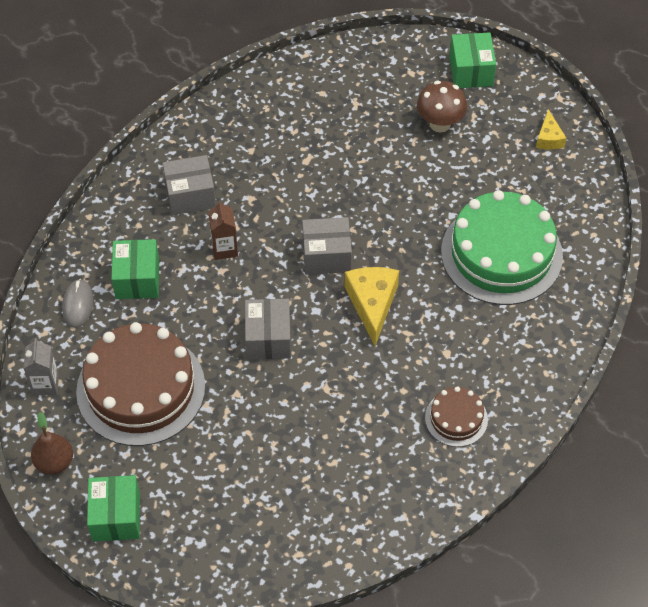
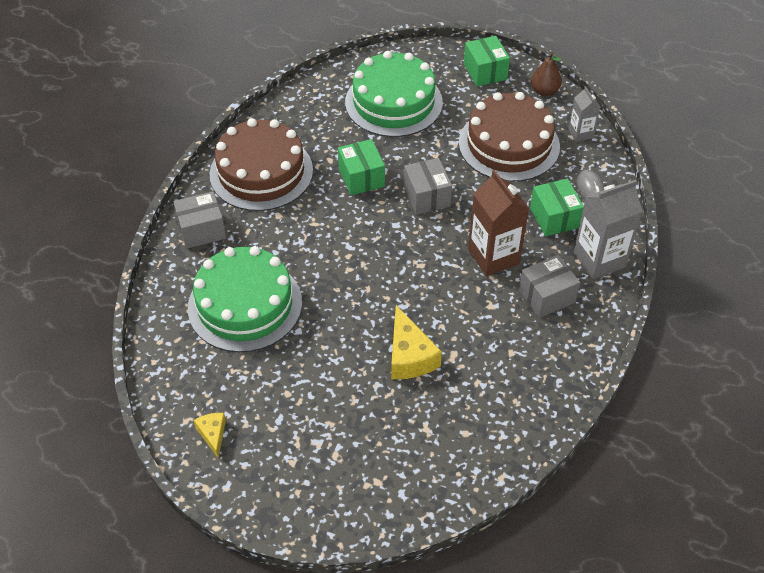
camera: 165 degrees right, 5 degrees down
brown carton [208,201,238,260] -> brown carton [468,170,529,276], size x1.80
grey box [302,217,352,275] -> grey box moved to [173,191,226,249]
yellow cheese [345,267,399,346] -> yellow cheese moved to [391,305,442,379]
brown mushroom [417,81,467,132] -> none
brown cake [425,386,488,447] -> brown cake [209,118,313,211], size x2.07
green box [449,32,496,88] -> green box moved to [338,139,385,195]
none -> green cake [345,51,443,137]
none -> grey carton [574,180,643,279]

